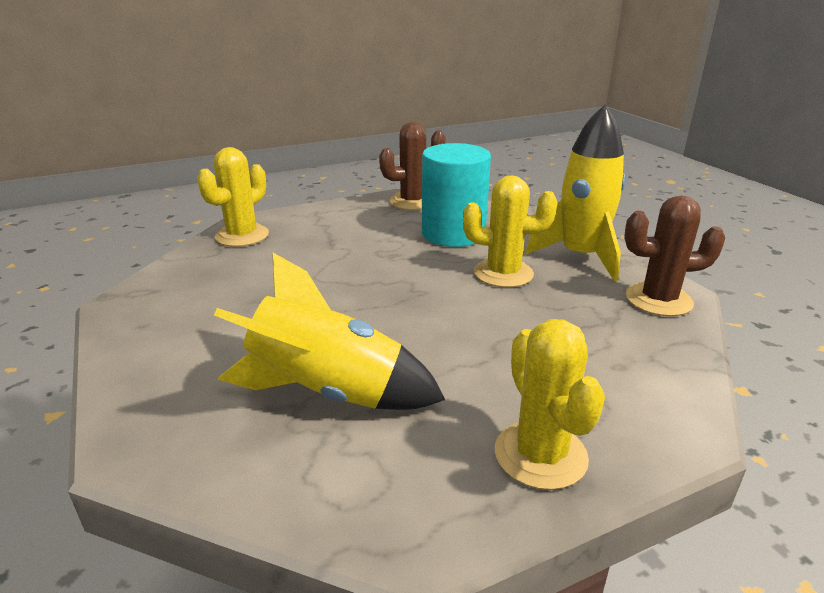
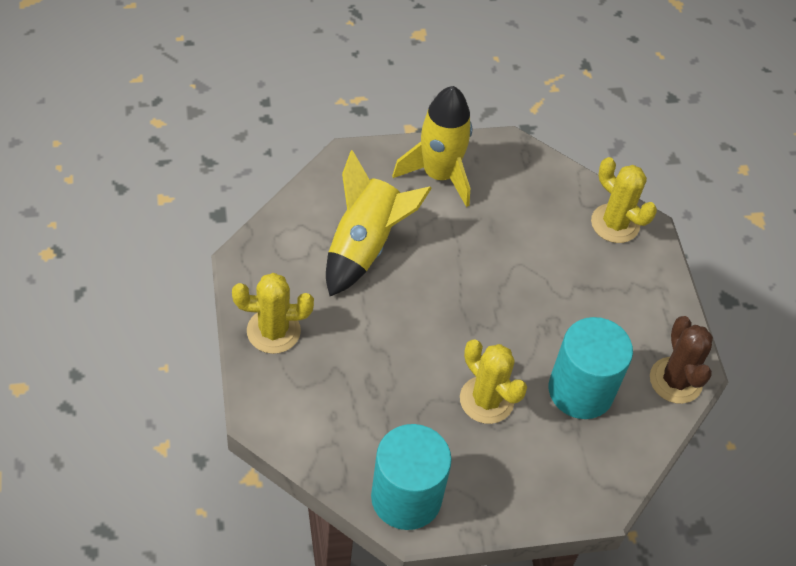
camera: 100 degrees right, 25 degrees up
yellow cactus [463,175,557,287] -> yellow cactus turned 60 degrees counterclockwise [460,339,527,424]
yellow rocket [526,105,625,281] -> yellow rocket moved to [392,86,472,207]
brown cactus [624,195,725,316] -> turquoise cylinder [371,424,452,530]

